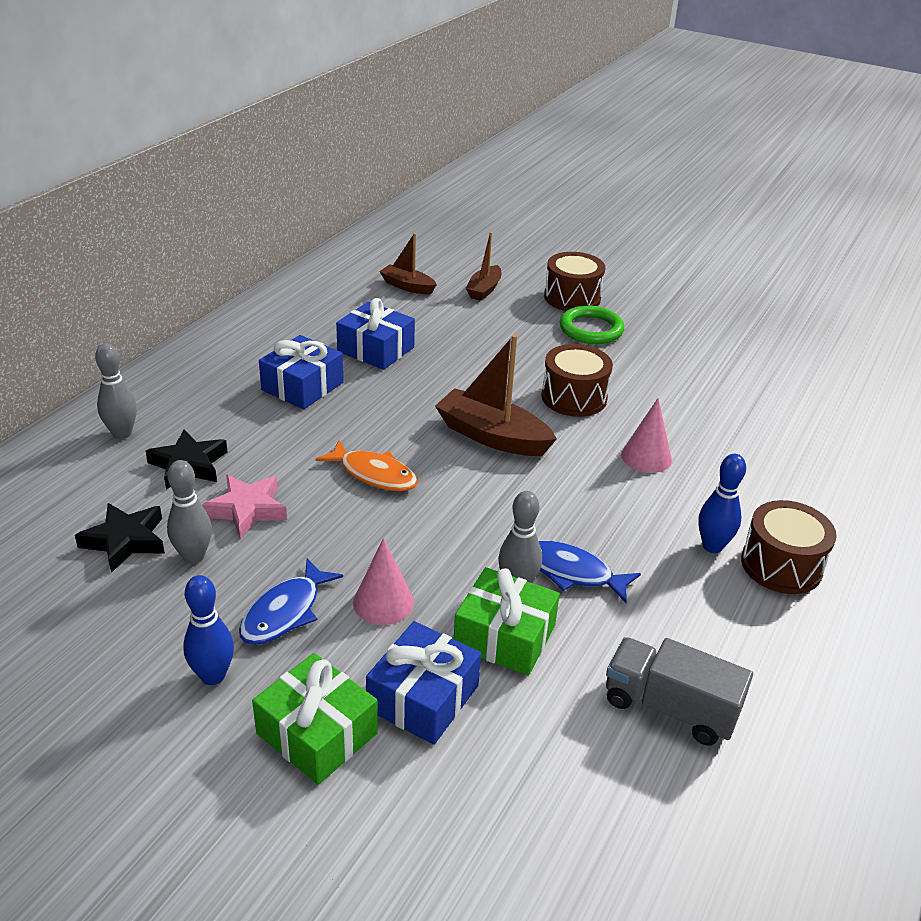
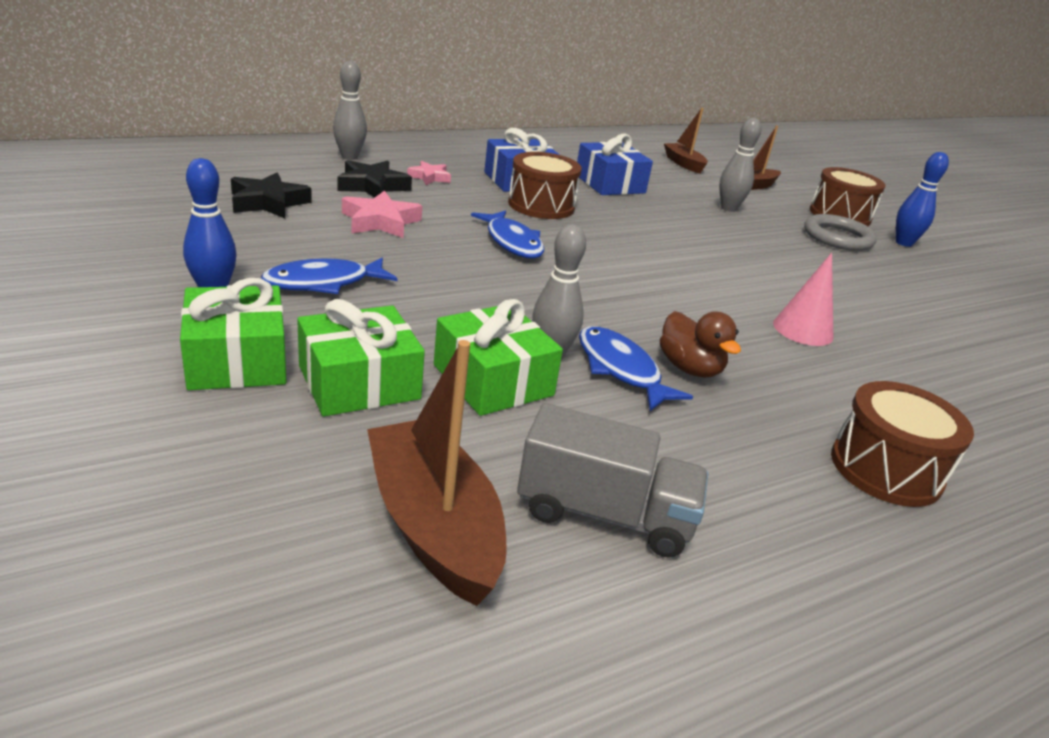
camera: 30 degrees right, 5 degrees down
grey bowling pin [167,460,212,564] -> grey bowling pin moved to [719,118,761,212]
orange fish [315,440,418,491] -> blue fish [471,210,544,258]
pink cone [353,538,414,625] -> none
blue gift [366,621,481,745] -> green gift [297,299,425,416]
brown boat [435,334,557,456] -> brown boat moved to [367,340,507,606]
brown drum [542,344,613,417] -> brown drum moved to [508,152,582,219]
green ring [560,305,624,344] -> grey ring [804,214,877,251]
grey truck [606,637,753,745] -> grey truck turned 135 degrees clockwise [517,403,708,557]
blue bowling pin [698,454,746,553] -> blue bowling pin moved to [896,152,949,247]
none -> pink star [407,161,451,185]
none -> brown duck [660,311,741,378]

